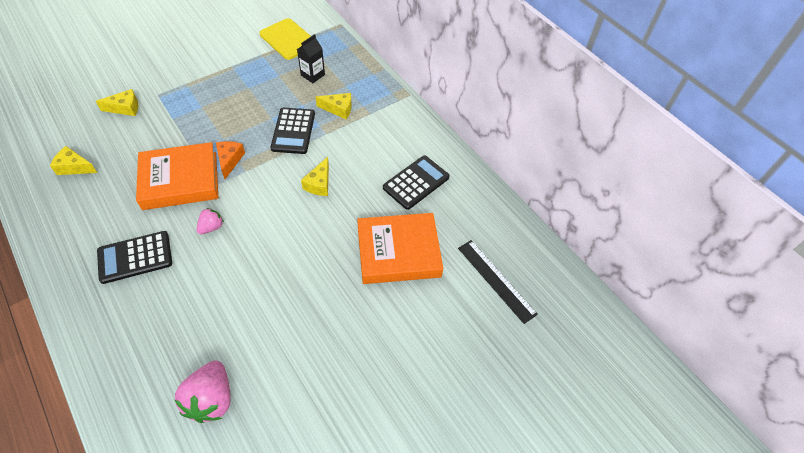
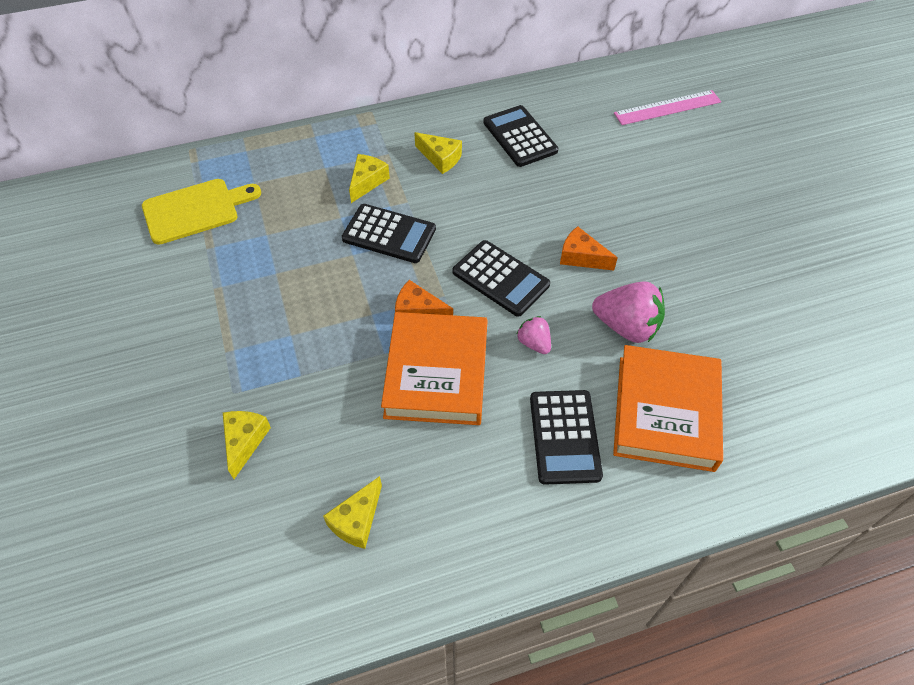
camera: 70 degrees left, 0 degrees up
pink strawberry [175,361,231,423] -> pink strawberry moved to [592,281,665,343]
black carton [297,34,325,83] -> none
yellow cheese [301,157,329,196] -> yellow cheese moved to [414,132,462,174]
orange book [357,213,443,284] -> orange book moved to [613,345,723,472]
black ruler [458,240,538,324] -> pink ruler [614,90,721,125]
none -> black calculator [453,240,550,317]
none -> orange cheese [560,226,618,271]

